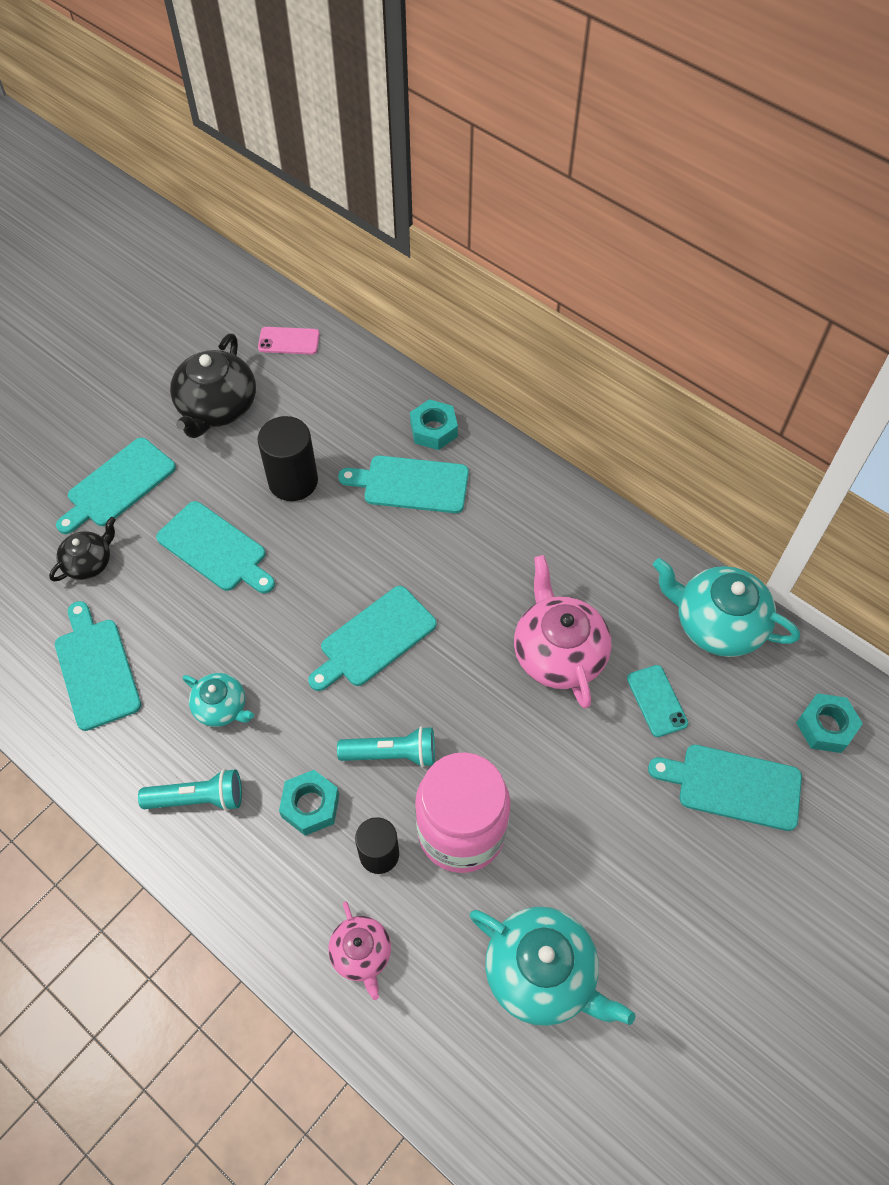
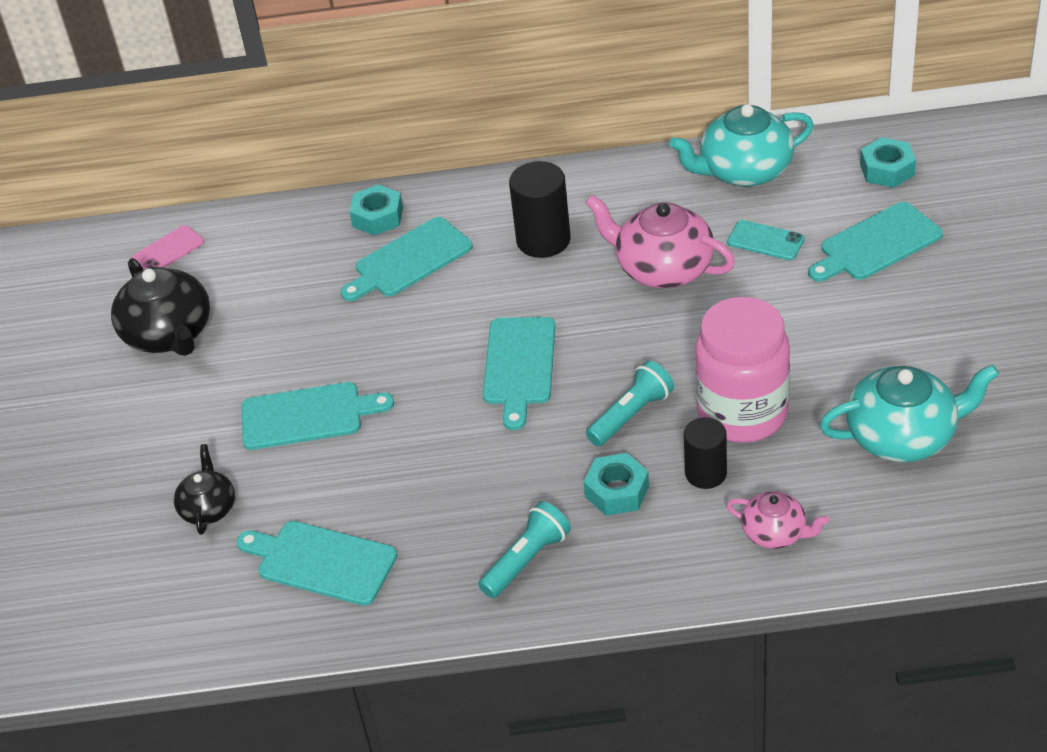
camera: 40 degrees left, 15 degrees down
turquoise cutting board [56,438,176,534] -> none
turquoise teapot [183,673,254,727] -> none
black cylinder [258,416,318,501] -> black cylinder moved to [509,161,571,258]

